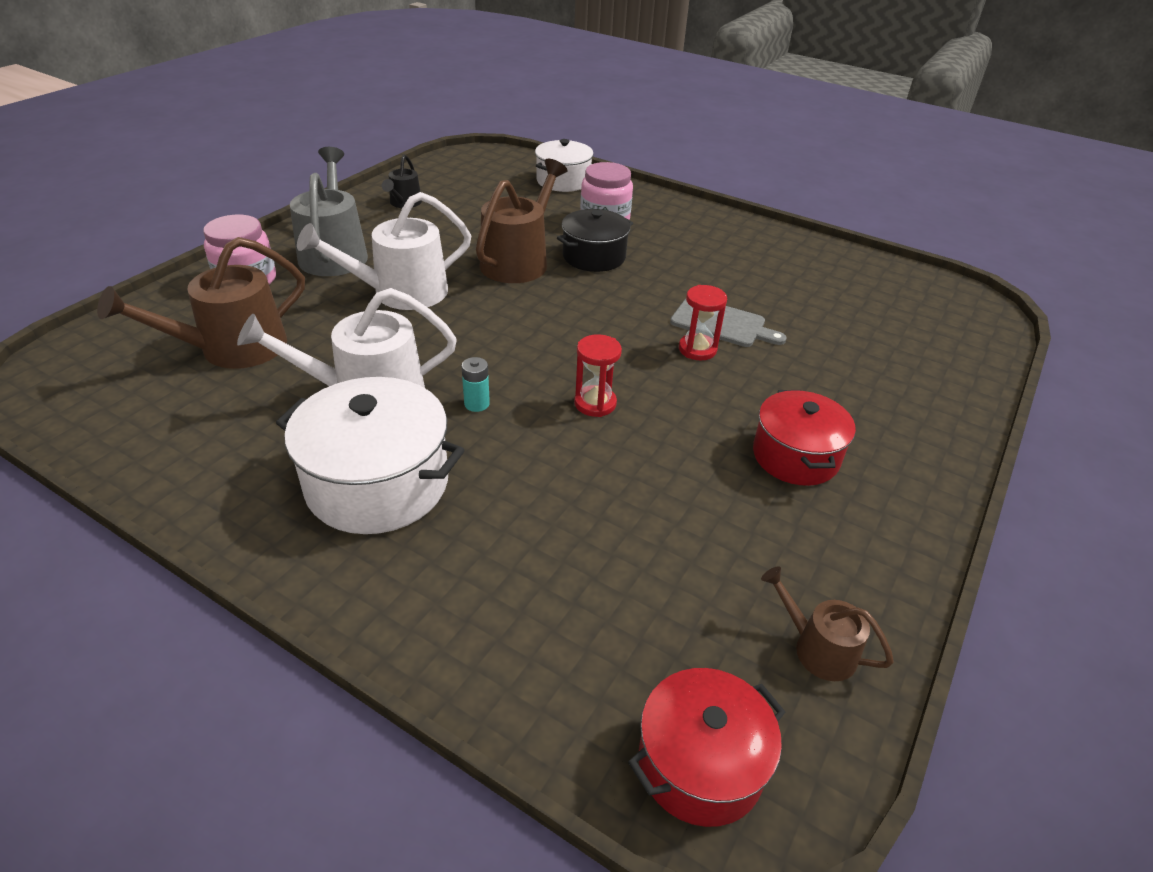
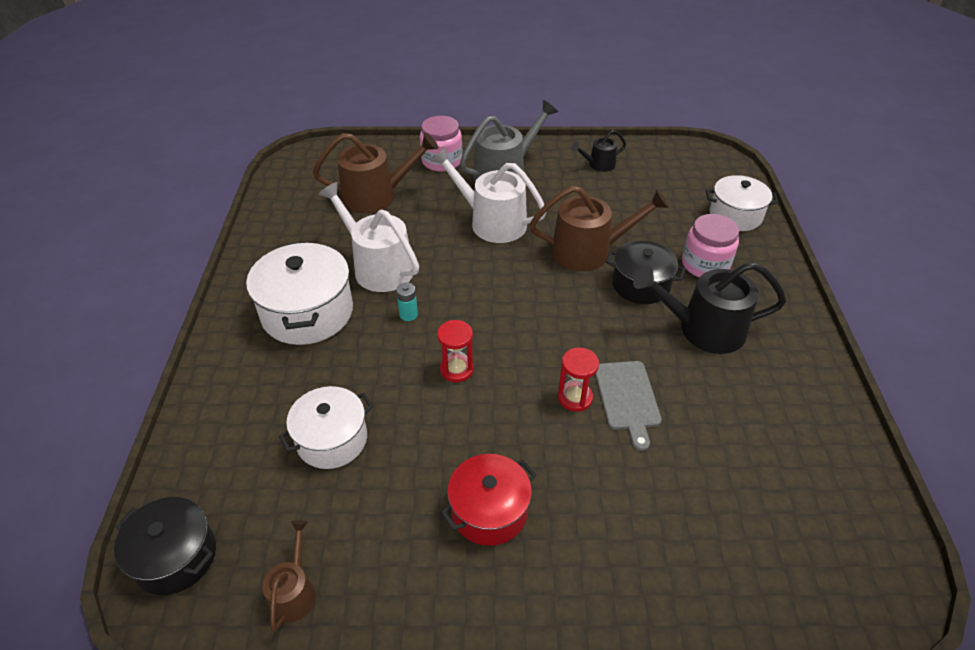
camera: 60 degrees right, 5 degrees up
brown watering can [97,237,305,369] -> brown watering can turned 150 degrees clockwise [313,133,438,213]
red pot [628,668,785,827] -> black pot [114,497,216,595]
none -> white pot [278,386,373,469]
none -> black watering can [633,262,786,354]

